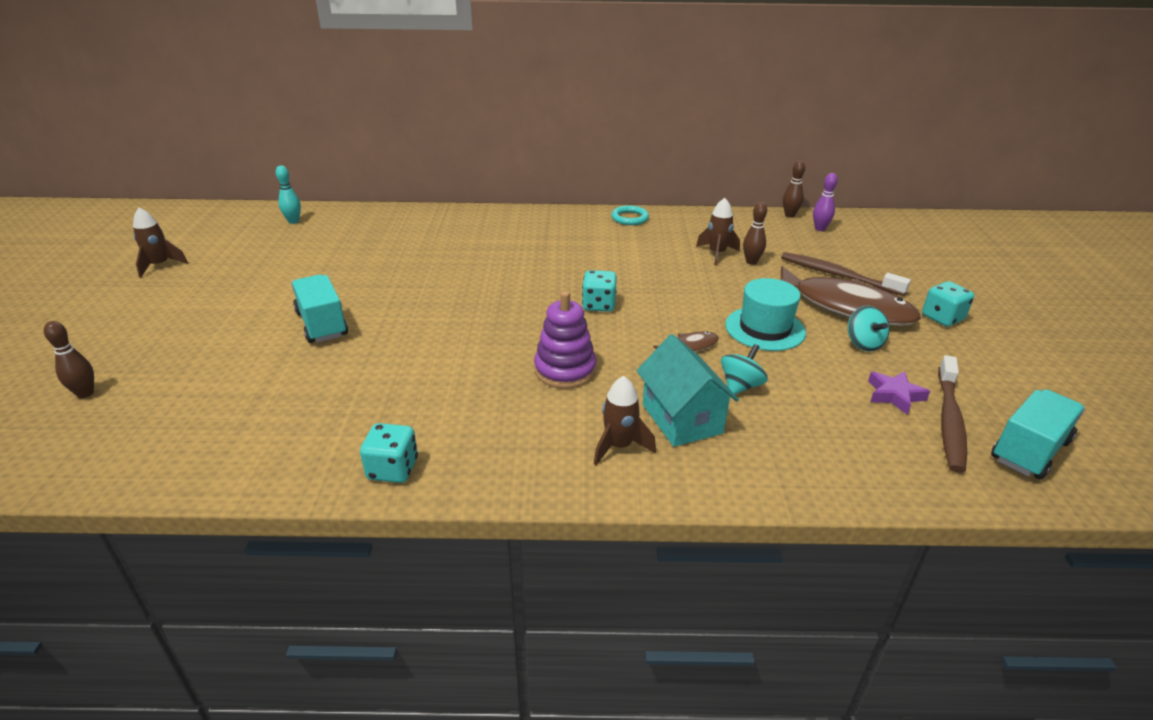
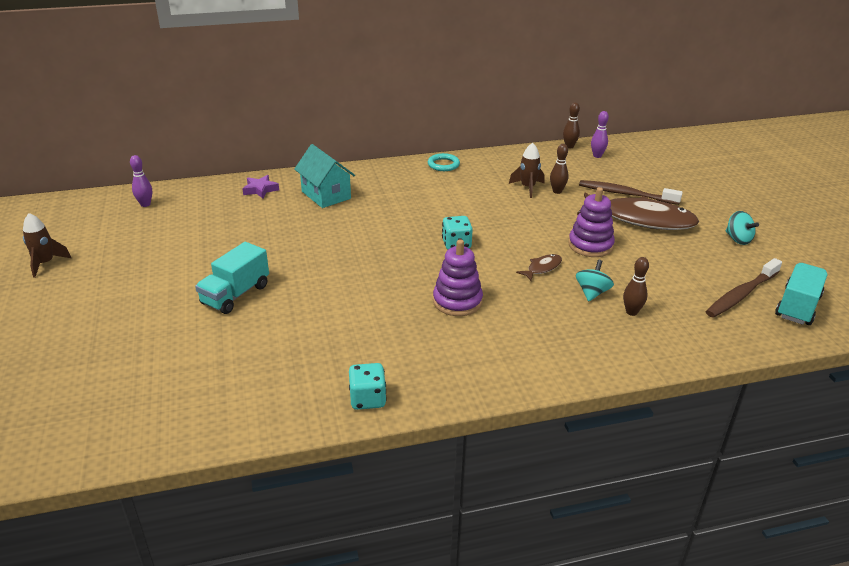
camera: 15 degrees left, 0 degrees up
brown bowling pin [44,321,94,398] -> brown bowling pin moved to [623,257,649,316]
turquoise bowling pin [276,165,301,224] -> purple bowling pin [130,155,152,207]
turquoise truck [292,275,348,343] -> turquoise truck turned 105 degrees counterclockwise [195,242,269,314]
brown rocket [594,376,656,465] -> none
turquoise house [636,334,739,447] -> turquoise house moved to [294,144,355,208]
turquoise hat [725,278,806,351] -> purple stacking toy [568,187,615,257]
turquoise spinning top [848,306,889,352] -> turquoise spinning top moved to [726,211,759,245]
purple star [868,371,930,415] -> purple star moved to [242,175,279,199]
turquoise dice [922,281,974,327] -> none
brown toothbrush [938,355,967,473] -> brown toothbrush turned 45 degrees clockwise [706,258,782,318]

